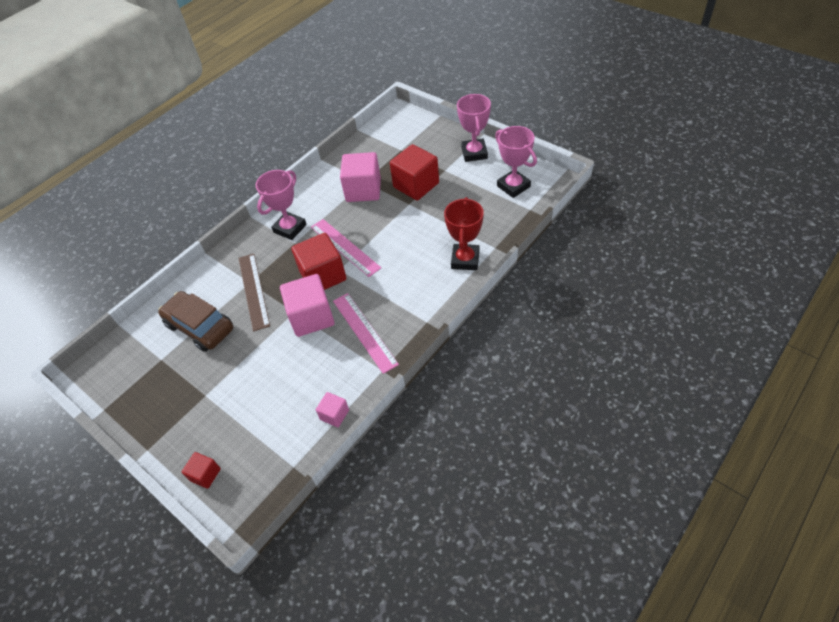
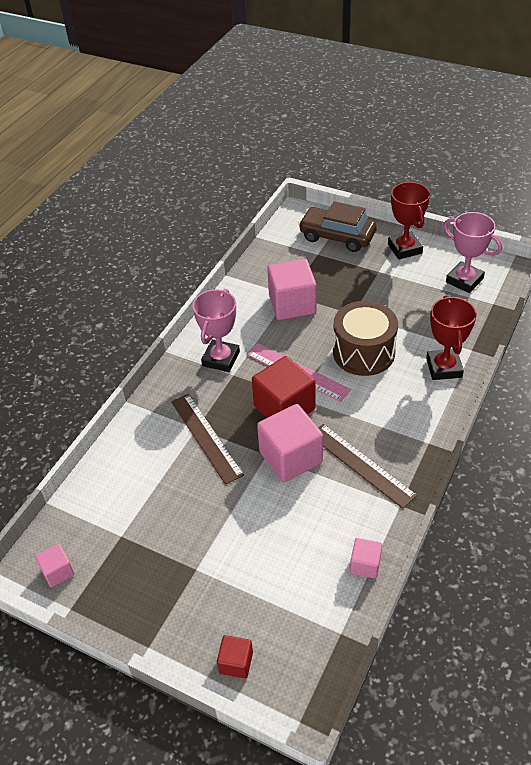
camera: 15 degrees left, 5 degrees down
brown car [158,291,233,352] -> brown car moved to [298,201,377,252]
pink ruler [333,293,399,374] -> brown ruler [318,424,417,509]
red cube [390,144,439,201] -> none
pink trophy [457,94,491,162] -> red trophy [388,182,430,260]
none -> pink cube [35,543,75,587]
none -> brown drum [333,301,398,376]

